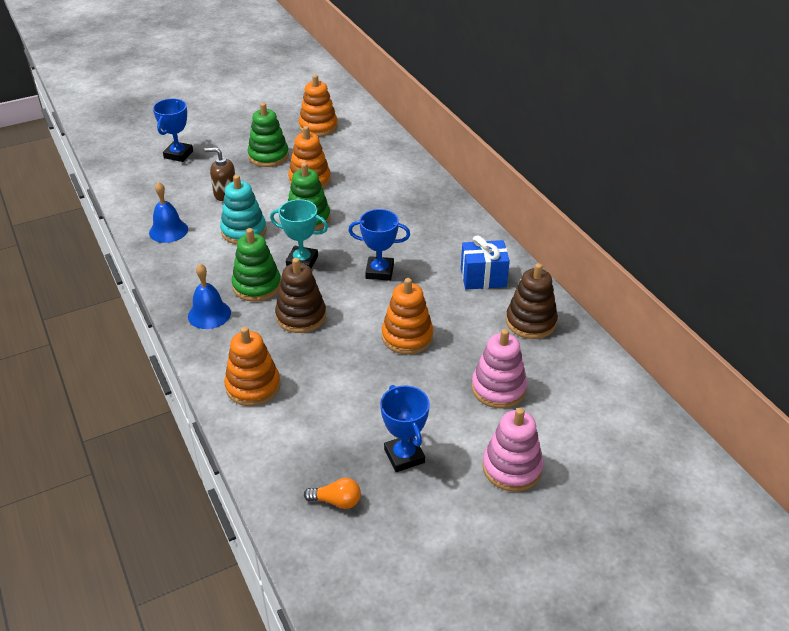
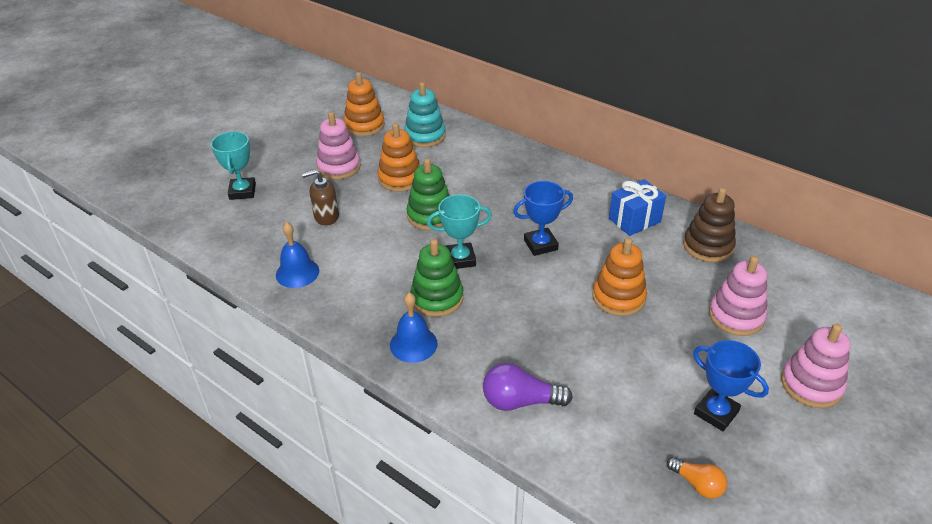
camera: 25 degrees left, 0 degrees up
blue trophy [153,99,193,162] -> turquoise trophy [211,131,256,200]
turquoise stacking toy [220,175,266,244] -> turquoise stacking toy moved to [404,82,446,147]
orange stacking toy [224,327,281,406] -> purple light bulb [483,363,573,411]
green stacking toy [248,103,289,167] -> pink stacking toy [316,112,361,180]
brown stacking toy [275,258,326,333] -> none
orange light bulb [304,478,361,509] -> orange light bulb turned 60 degrees clockwise [667,457,727,499]

